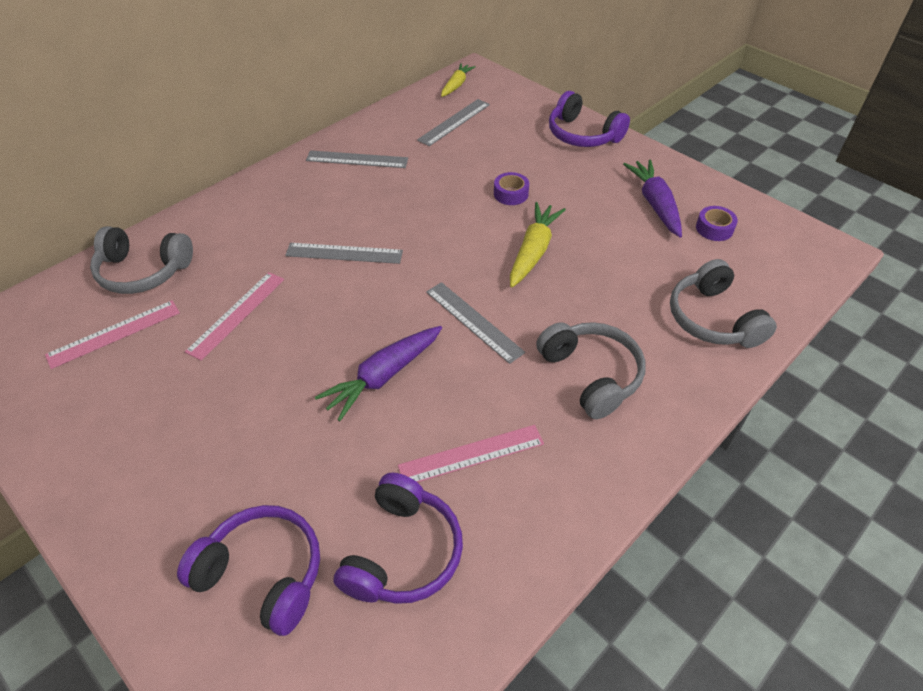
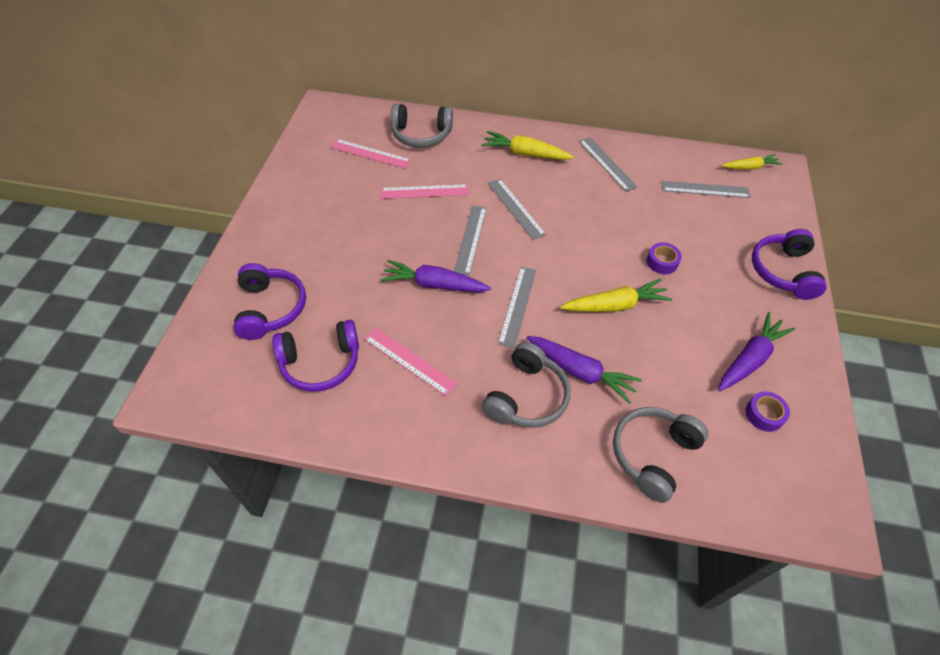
camera: 55 degrees right, 5 degrees up
grey headphones [90,226,193,294] -> grey headphones turned 60 degrees counterclockwise [391,104,453,148]
none -> grey ruler [454,206,487,275]
none -> yellow carrot [481,131,574,160]
none -> purple carrot [527,336,642,404]

